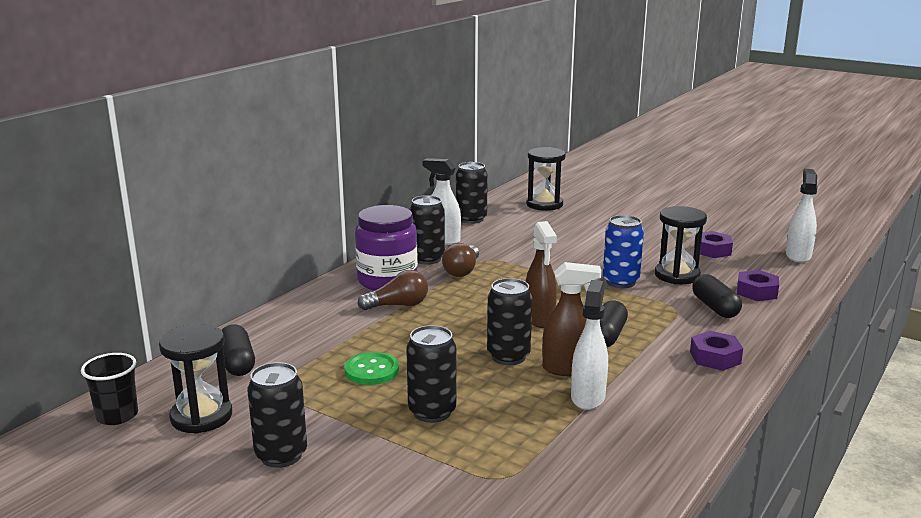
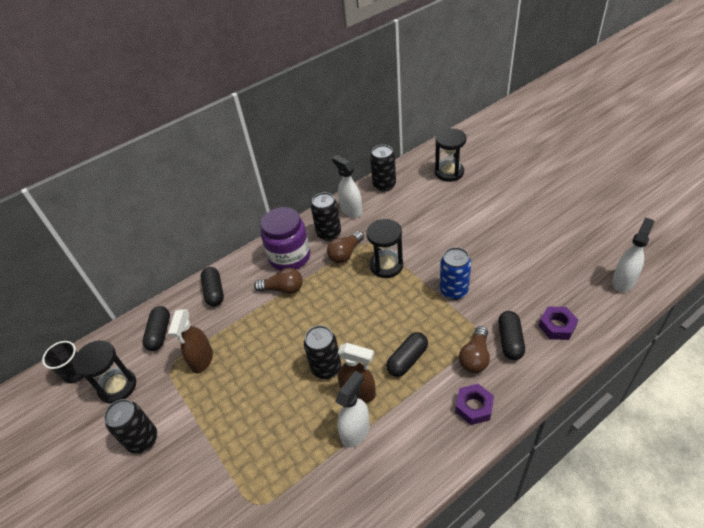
camera: 25 degrees right, 25 degrees up
green button [344,352,399,385] -> none
black can [406,325,457,423] -> none
brown spray bottle [525,221,557,328] -> brown spray bottle moved to [168,309,213,373]
black hourglass [655,206,707,284] -> black hourglass moved to [366,219,403,278]
purple nut [694,231,733,258] -> none
none -> black capsule [201,267,224,306]
none -> brown light bulb [459,326,490,373]

